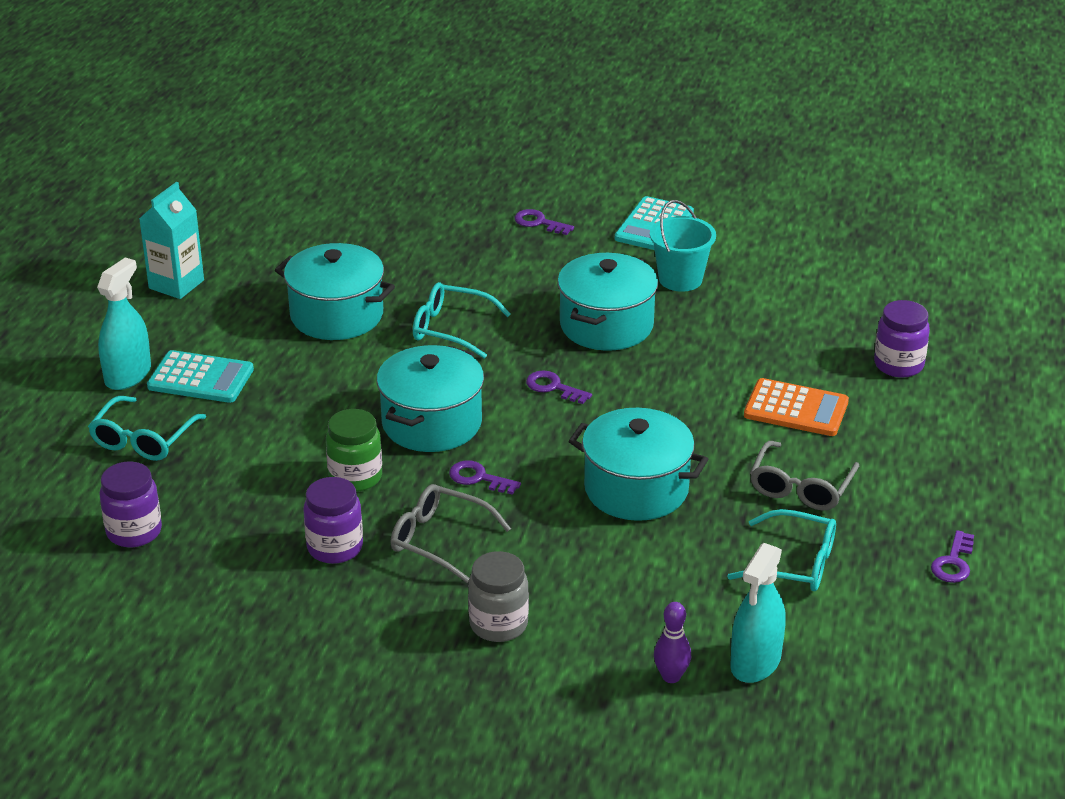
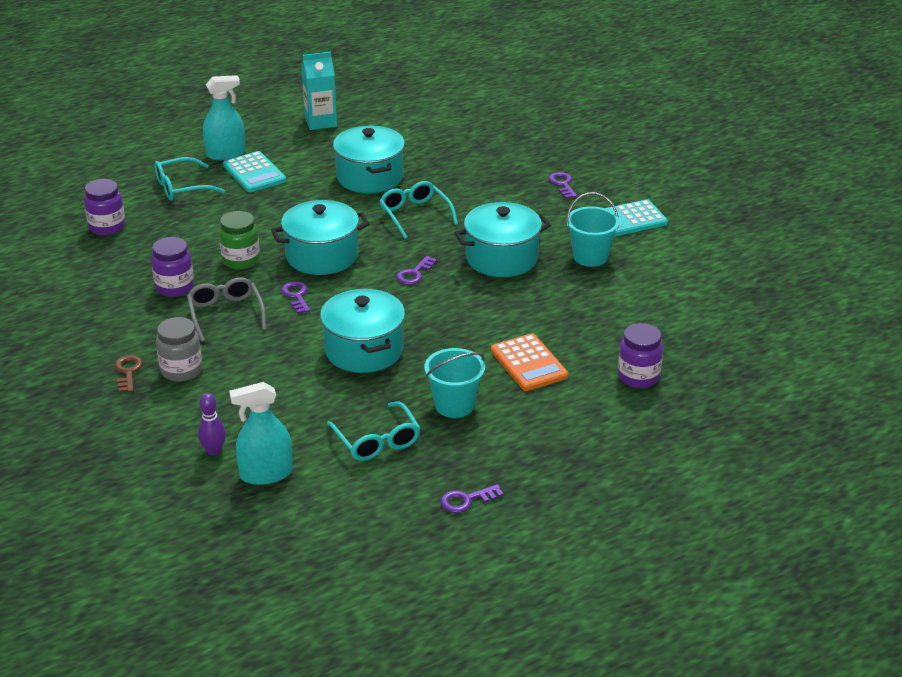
camera: 45 degrees right, 0 degrees up
purple key [526,371,592,404] -> purple key turned 135 degrees counterclockwise [396,256,437,285]
grey glasses [750,441,859,510] -> turquoise bucket [424,348,485,418]
none -> brown key [114,355,143,393]

